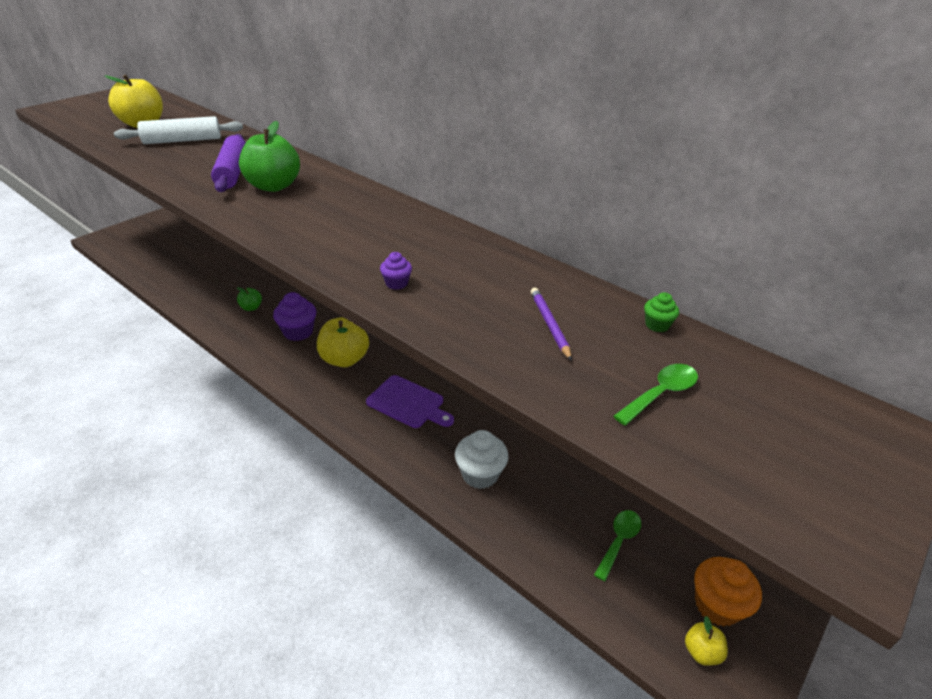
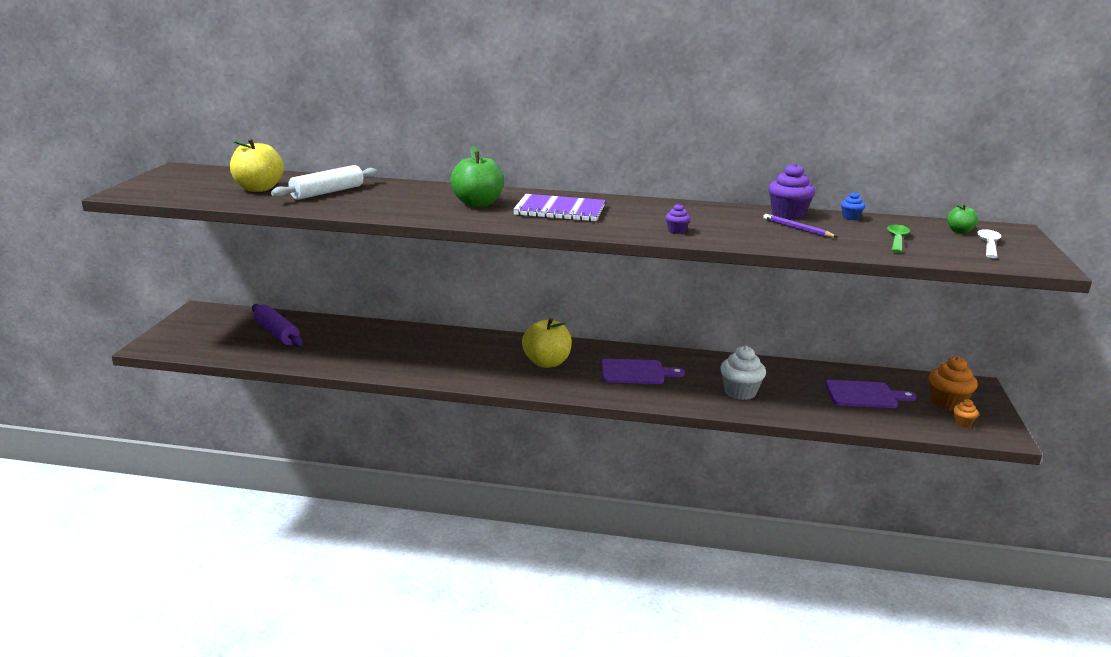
camera: 30 degrees left, 15 degrees down
purple rolling pin [211,134,246,192] -> purple rolling pin moved to [252,304,303,346]
green apple [237,287,262,311] -> green apple moved to [947,204,978,234]
purple cupcake [273,292,316,341] -> purple cupcake moved to [768,163,815,220]
green spoon [594,510,641,581] -> purple cutting board [825,380,916,408]
green cupcake [644,292,679,332] -> blue cupcake [841,192,865,220]
yellow apple [685,616,728,666] -> orange cupcake [953,399,979,428]
none -> purple notebook [513,194,605,222]
none -> white spoon [977,229,1001,258]

